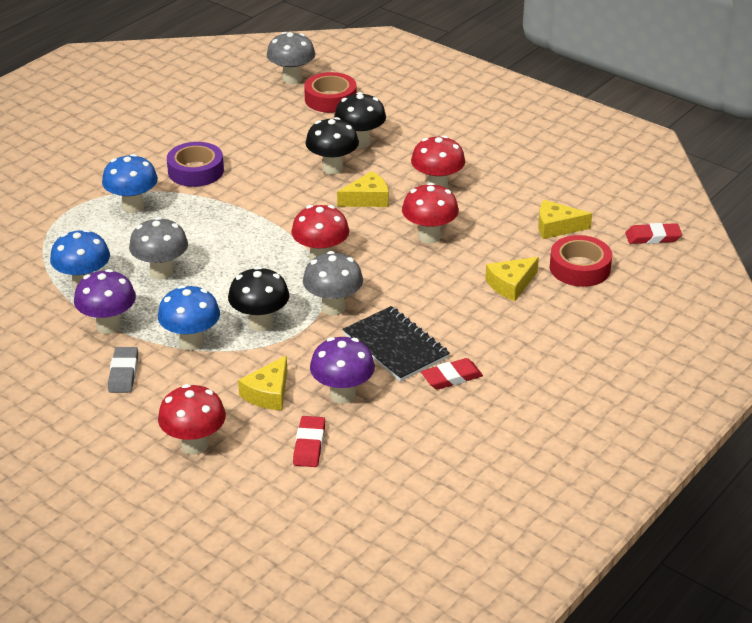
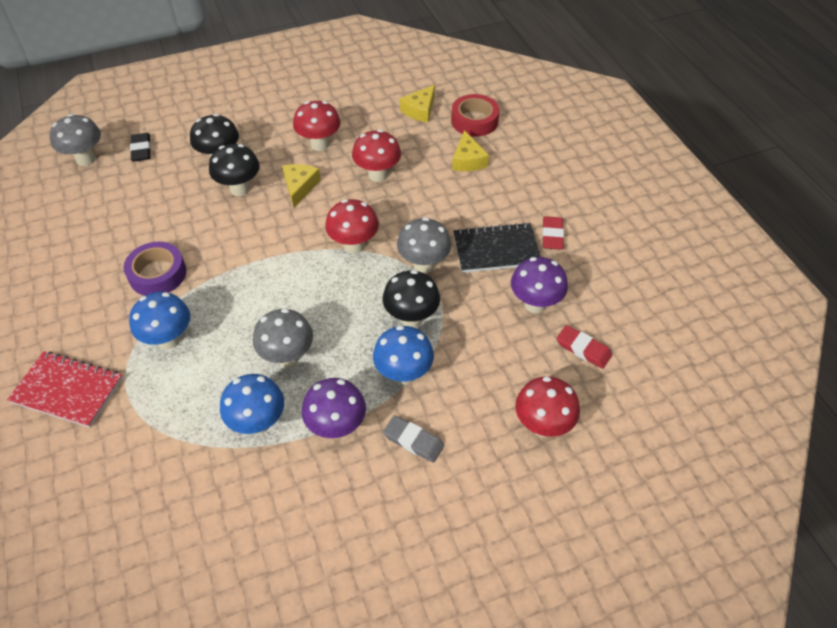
camera: 60 degrees left, 15 degrees up
yellow cheese [238,355,287,410] -> none
red tape [304,72,357,113] -> black eraser [130,133,151,162]
red eraser [625,223,682,244] -> none
none -> red notebook [7,351,123,428]

